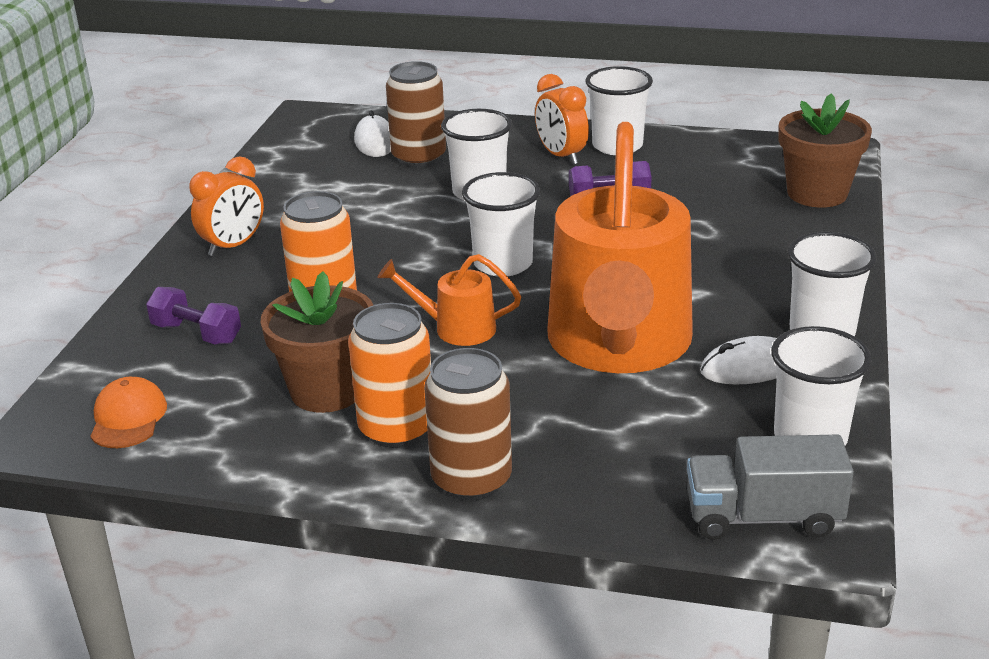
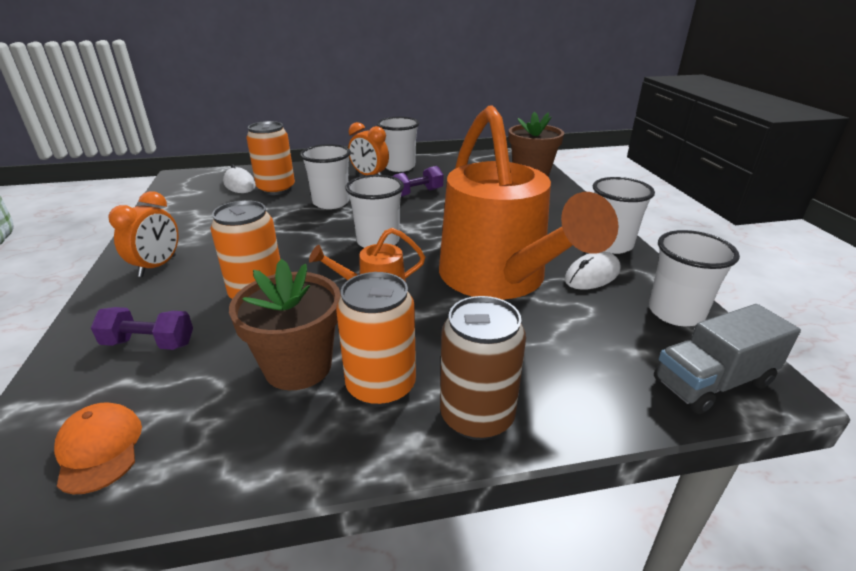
camera: 25 degrees left, 0 degrees up
brown can [386,61,446,167] -> orange can [246,121,295,195]

